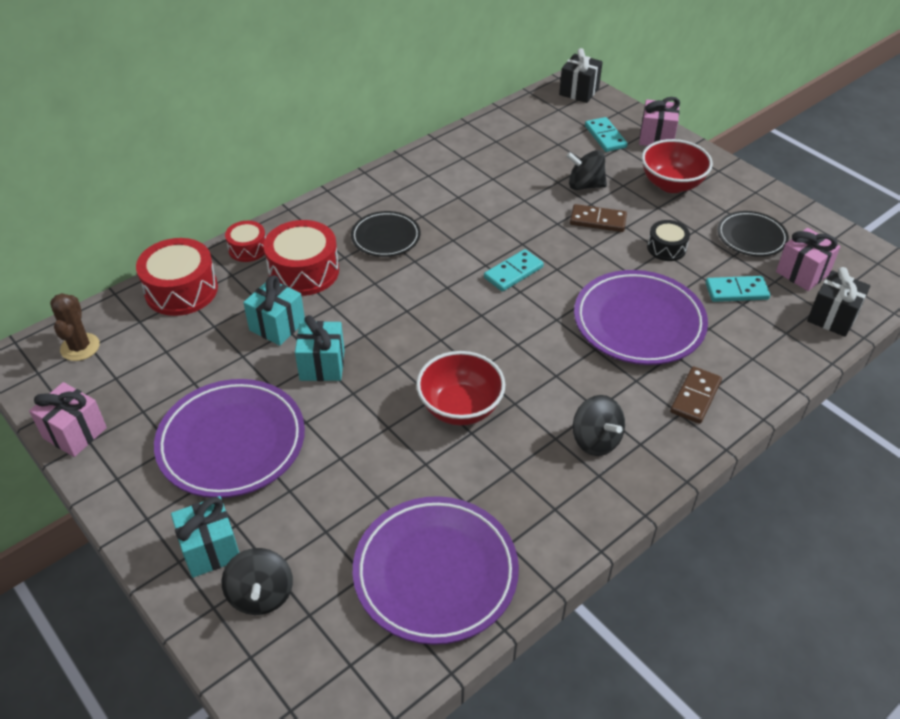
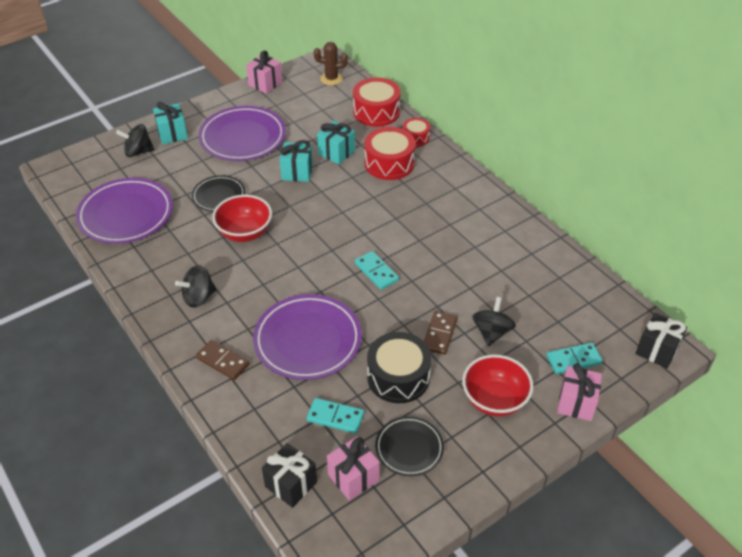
camera: 95 degrees right, 0 degrees up
black plate [351,211,420,257] -> black plate moved to [192,175,245,212]
black drum [647,220,690,261] -> black drum [367,332,432,403], size x1.77
turquoise domino [706,276,770,302] -> turquoise domino turned 75 degrees counterclockwise [307,398,364,433]

